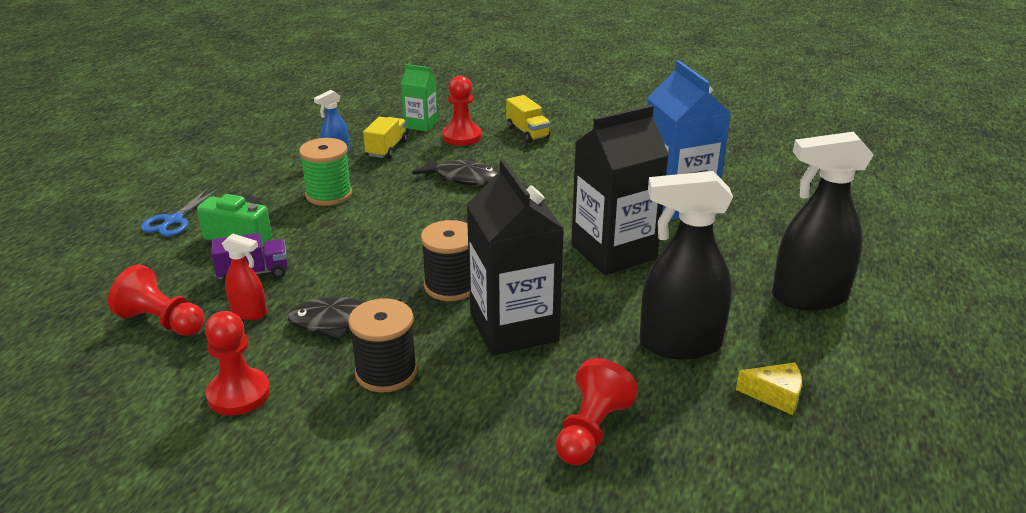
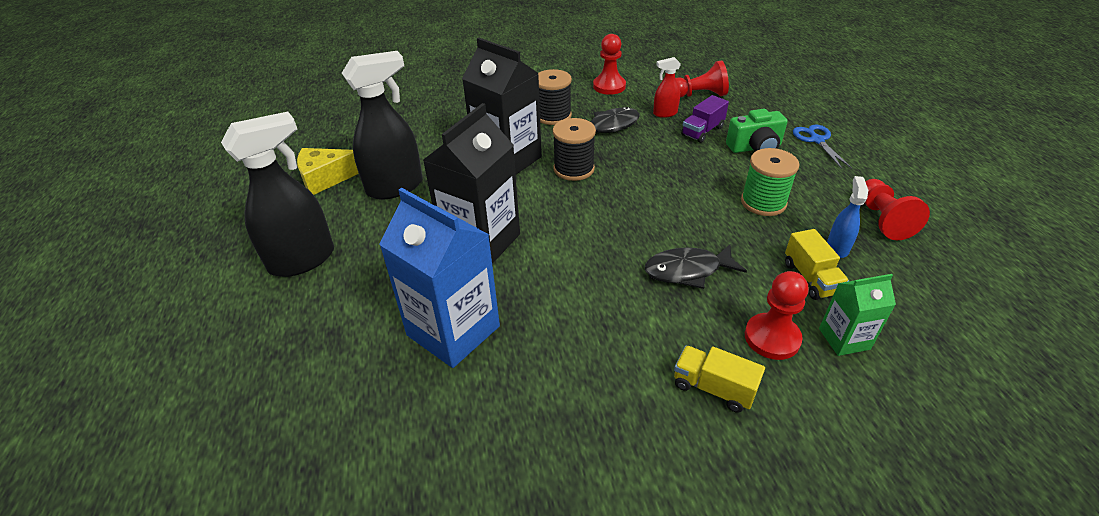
camera: 150 degrees right, 10 degrees up
red pawn [555,358,638,466] -> red pawn moved to [865,179,930,240]
yellow cheese [736,363,802,415] -> yellow cheese [297,148,359,195], size x1.51

